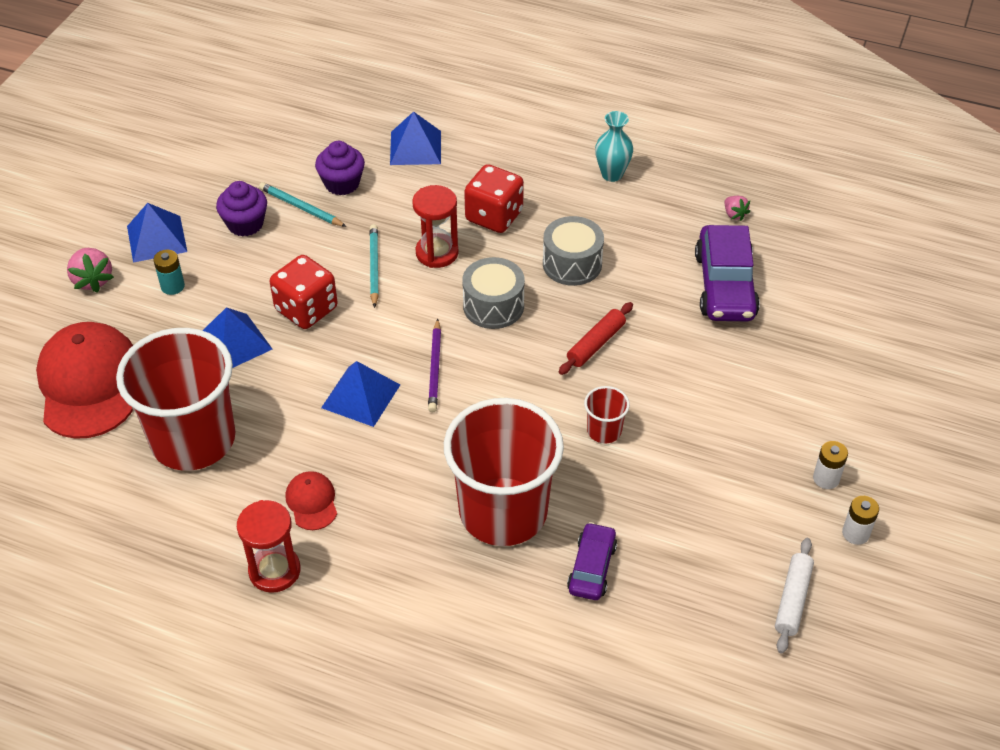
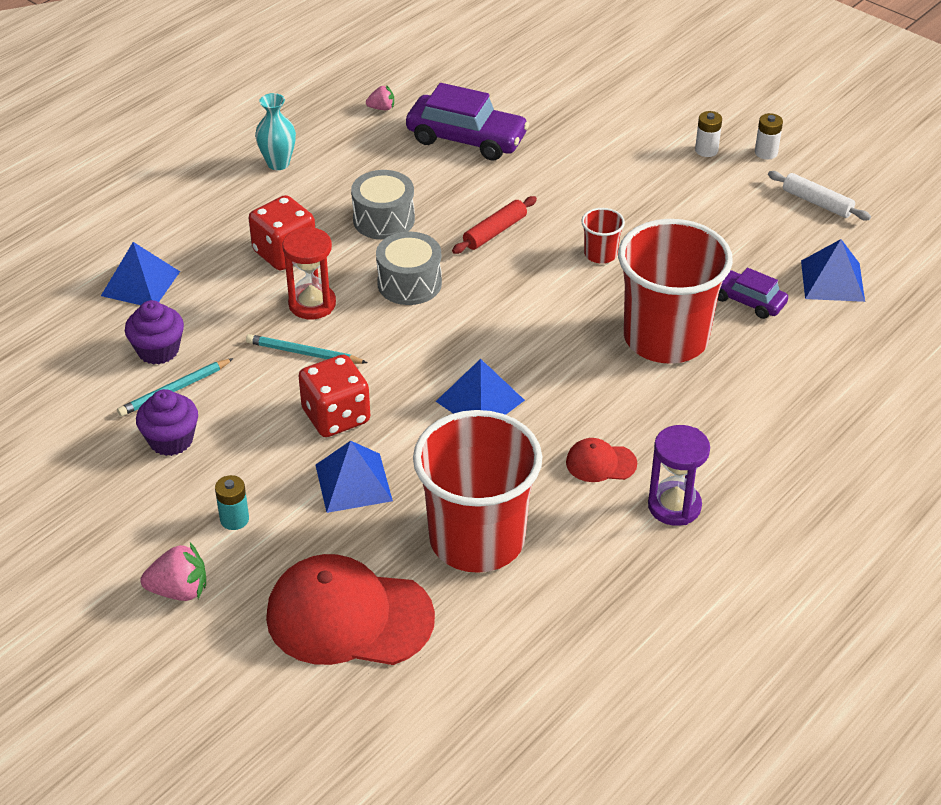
camera: 70 degrees left, 5 degrees down
blue pyramid [127,203,187,263] -> blue pyramid moved to [801,239,865,302]
red hourglass [237,500,300,593] -> purple hourglass [648,425,710,526]
purple pencil [428,318,441,412] -> none
red rolling pin [559,302,633,375] -> red rolling pin turned 75 degrees clockwise [452,196,537,254]

